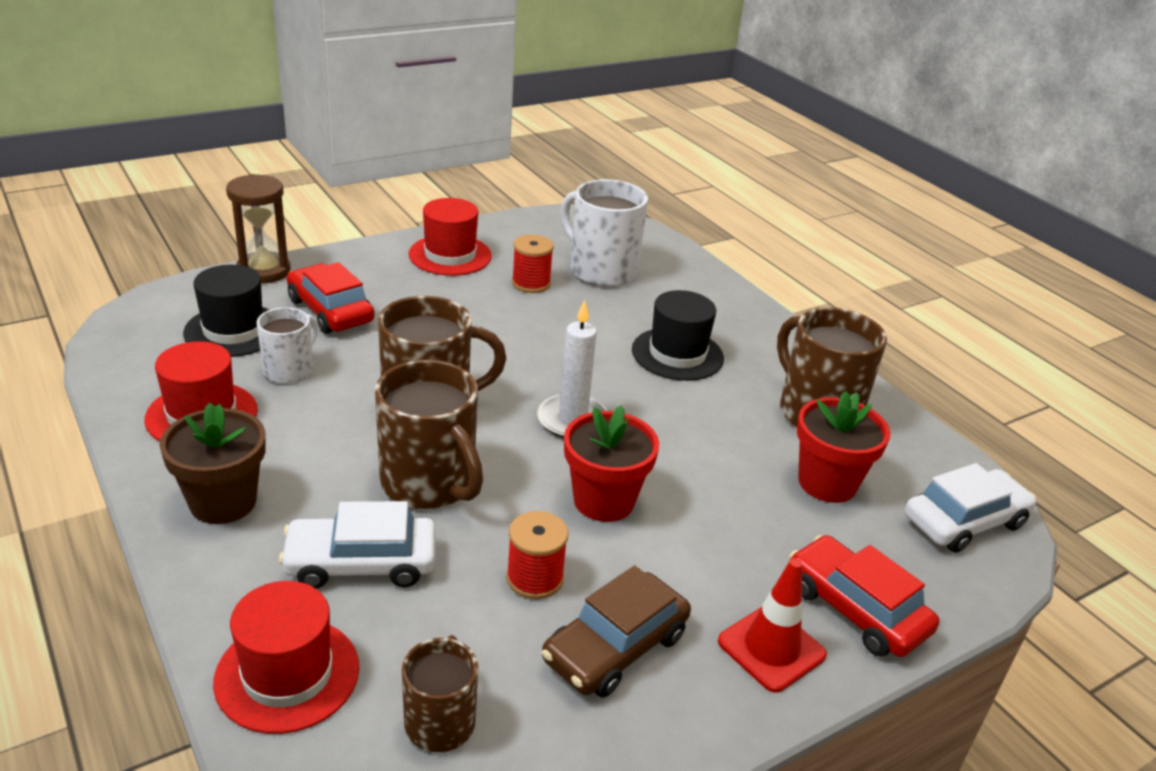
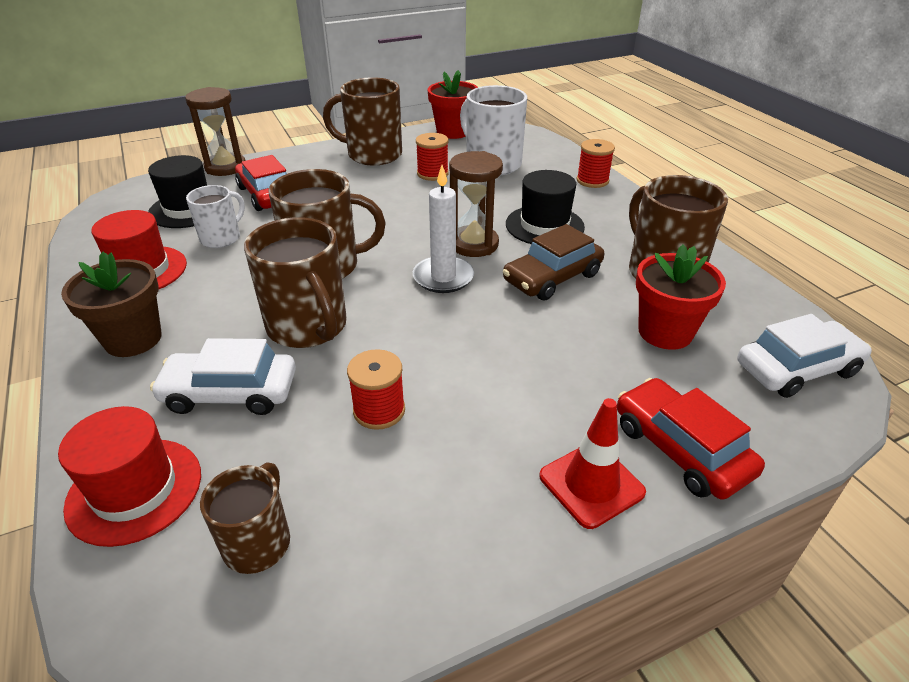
camera: 10 degrees right, 5 degrees up
red hat [409,198,492,276] -> brown mug [323,77,402,166]
brown car [542,565,691,698] -> brown car moved to [503,224,604,301]
red flower pot [564,405,659,522] -> red flower pot moved to [428,70,478,139]
none -> brown hourglass [449,151,503,257]
none -> red spool [576,139,615,188]

